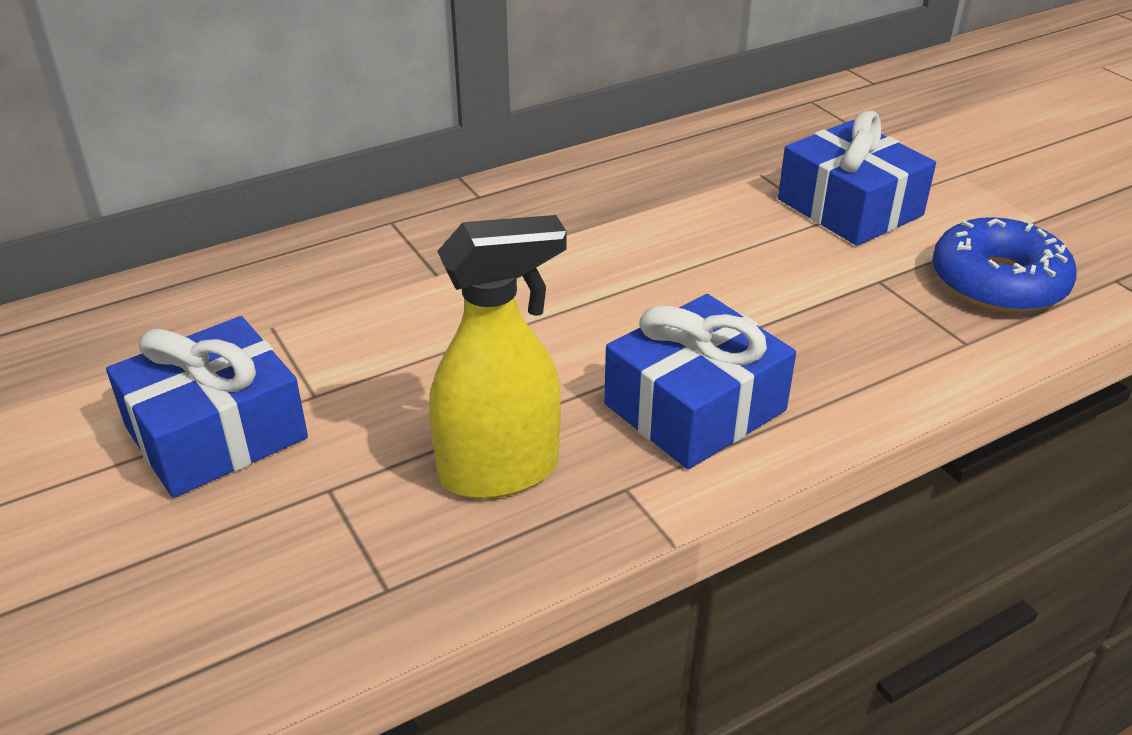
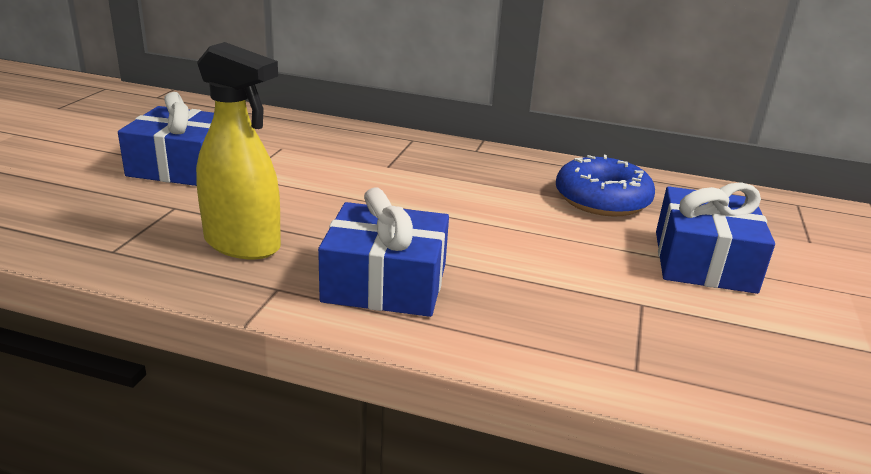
camera: 45 degrees right, 10 degrees down
blue donut [932,217,1077,313] -> blue donut moved to [556,155,655,216]

